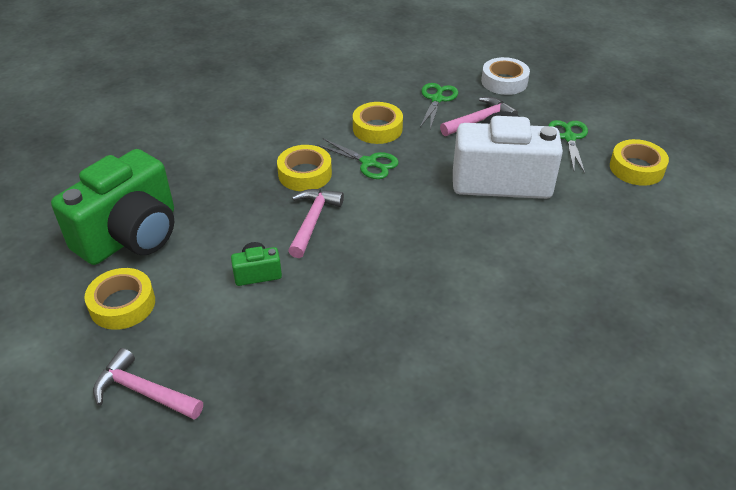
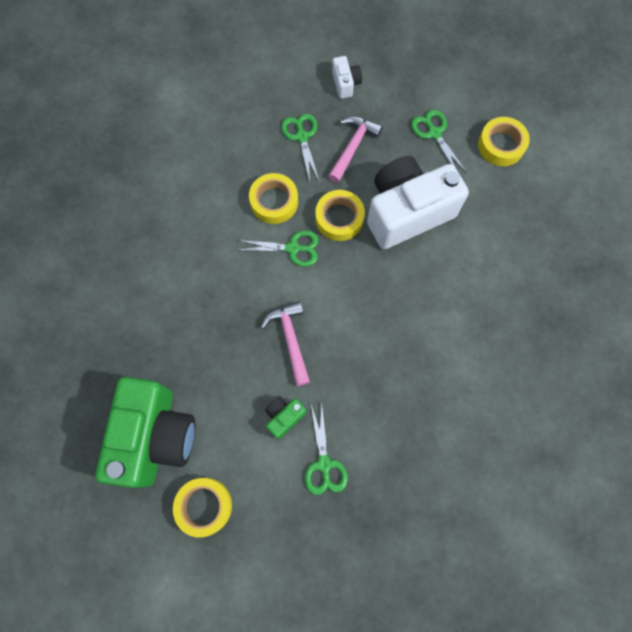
camera: 30 degrees left, 30 degrees up
pink hammer [93,348,203,420] -> none
yellow tape [277,145,332,191] -> yellow tape moved to [315,190,365,241]
white tape [481,57,530,95] -> white camera [332,56,362,99]
none -> green scissors [305,405,348,495]

